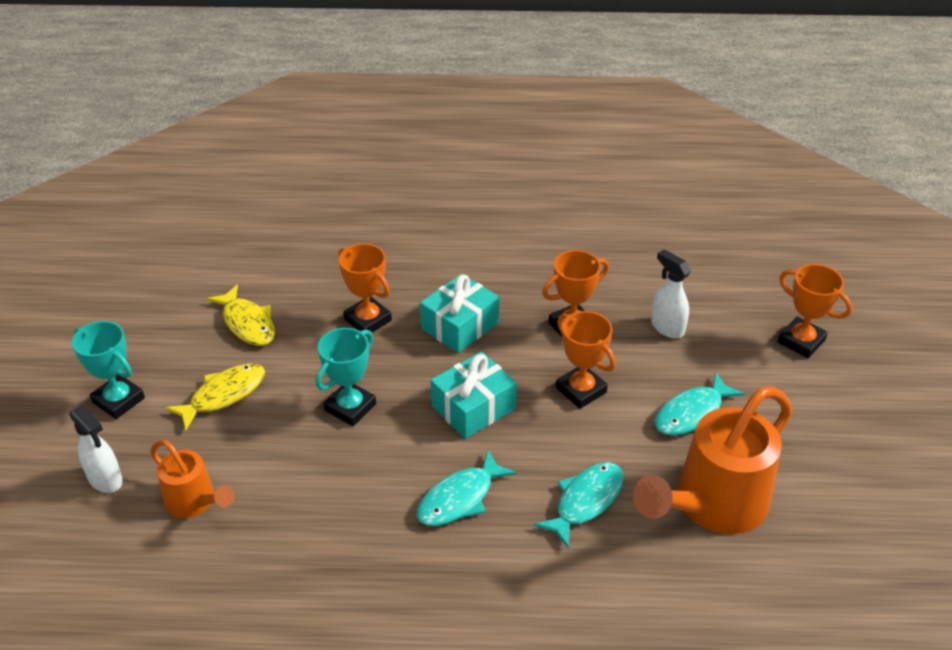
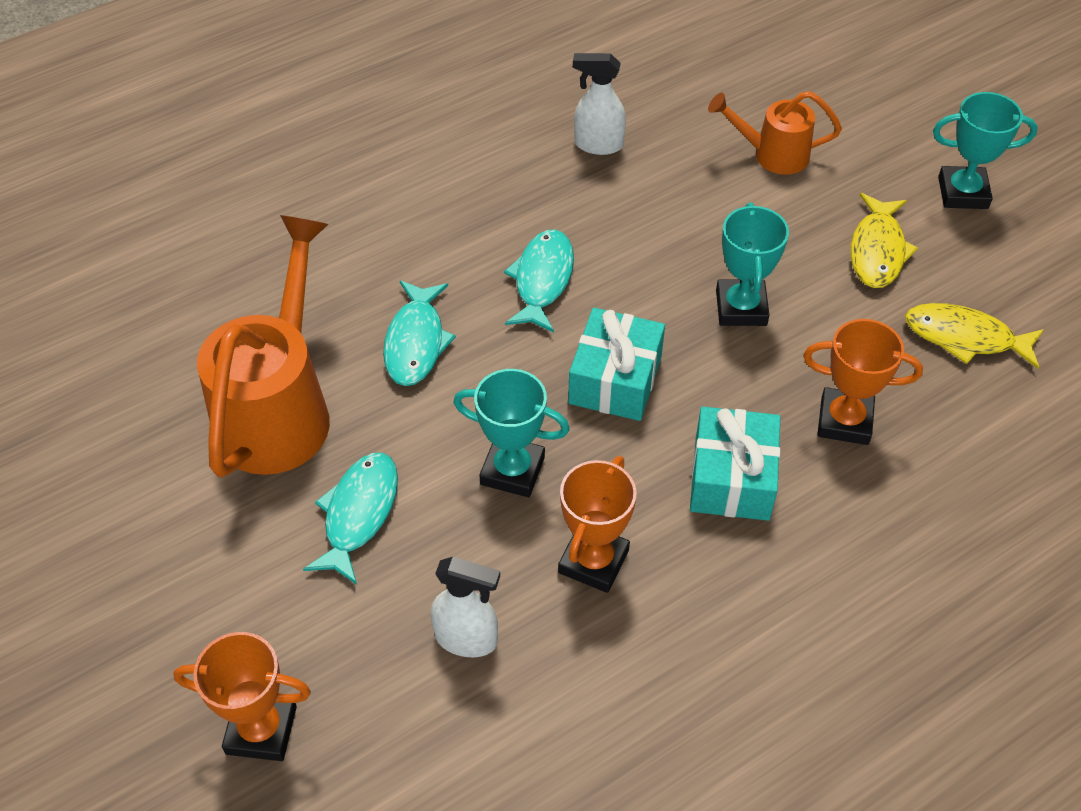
camera: 145 degrees right, 10 degrees up
white spray bottle [69,405,123,493] -> white spray bottle moved to [573,53,626,155]
orange trophy [556,311,616,409] -> turquoise trophy [453,369,570,497]

